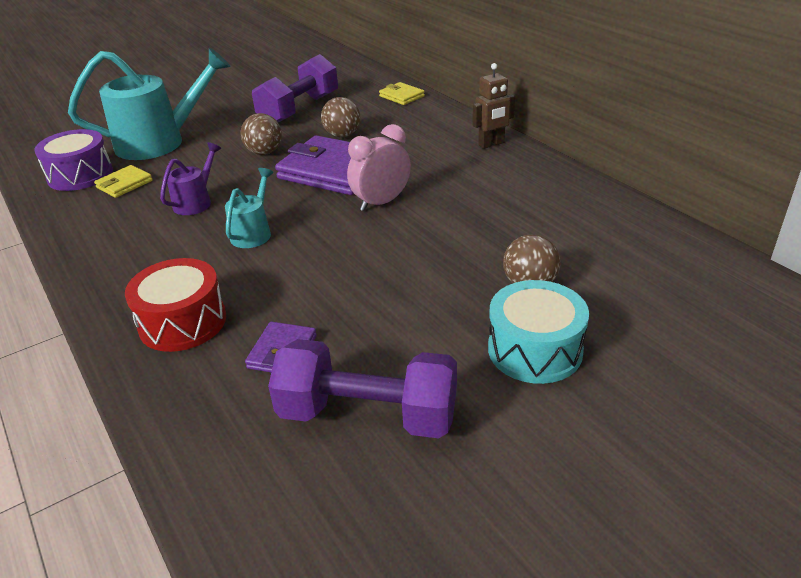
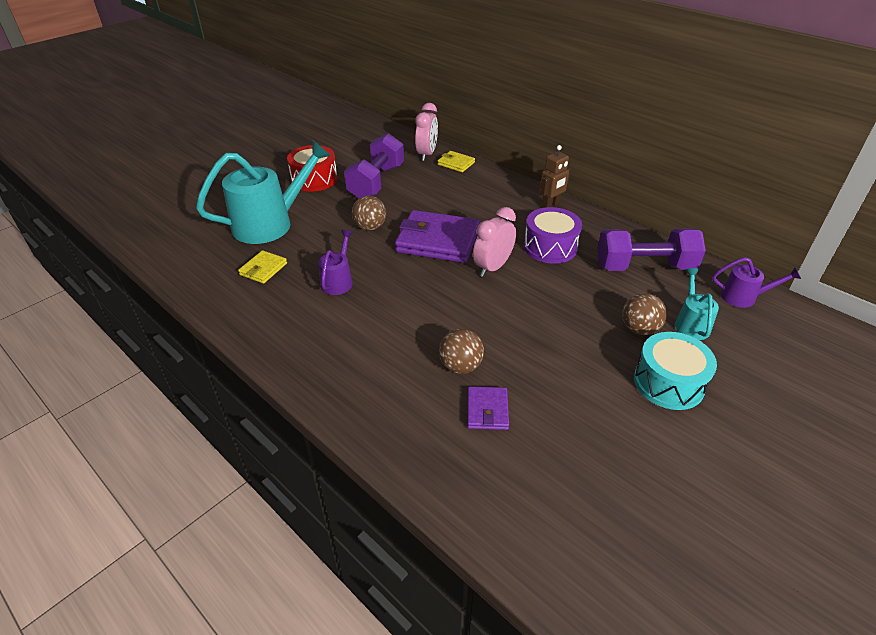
camera: 15 degrees left, 5 degrees up
purple drum [34,129,113,191] -> purple drum moved to [524,207,582,264]
red drum [125,258,226,352] -> red drum moved to [287,145,338,192]
turquoise watering can [225,168,274,248] -> turquoise watering can moved to [675,268,719,340]
purple dumbbell [268,339,457,438] -> purple dumbbell moved to [597,228,706,271]
brown ball [321,97,360,137] -> brown ball moved to [439,329,484,374]
none -> pink clock [415,103,438,161]
none -> purple watering can [712,257,801,308]

